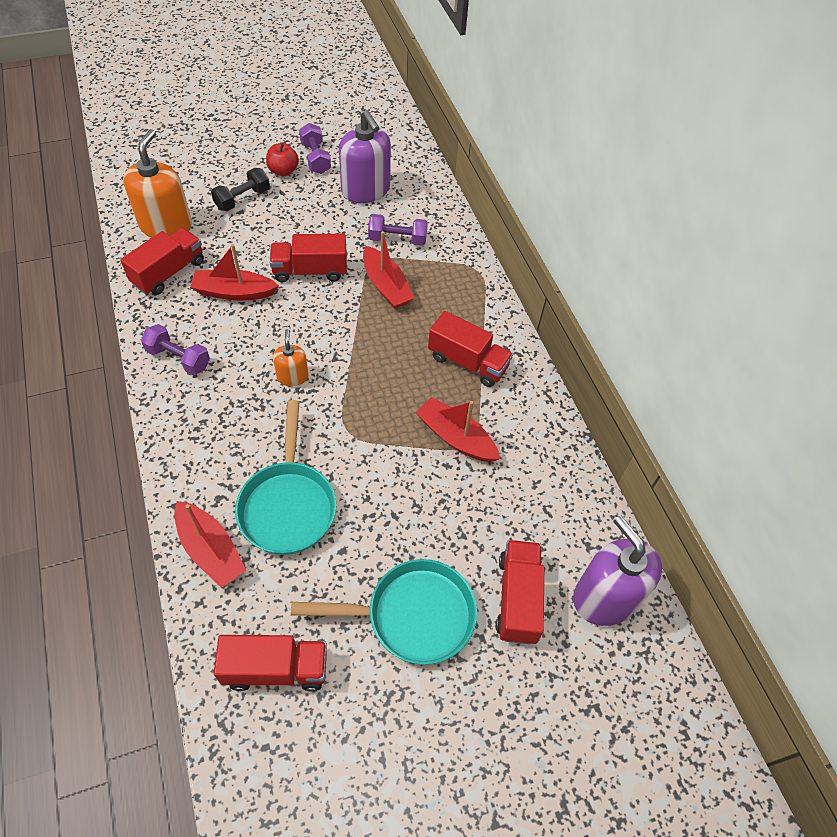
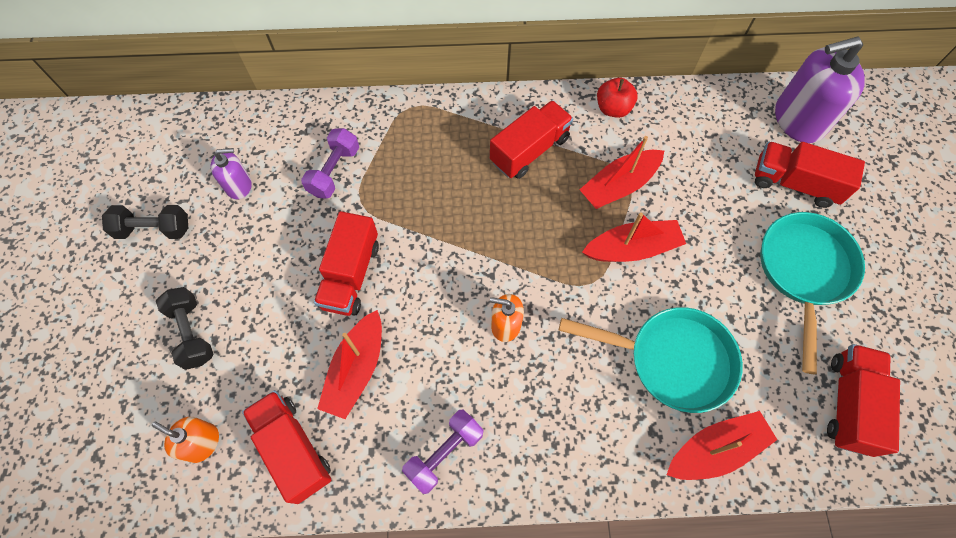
camera: 70 degrees left, 10 degrees up
orange soap dispenser [123,129,192,238] -> orange soap dispenser [152,417,219,463], size x0.52
red apple [266,143,299,176] -> red apple moved to [597,78,638,118]
purple dumbbell [299,123,331,174] -> black dumbbell [102,205,188,239]
purple soap dispenser [339,110,391,203] -> purple soap dispenser [211,148,252,199], size x0.52
red boat [363,231,414,309] -> red boat moved to [582,212,686,262]

